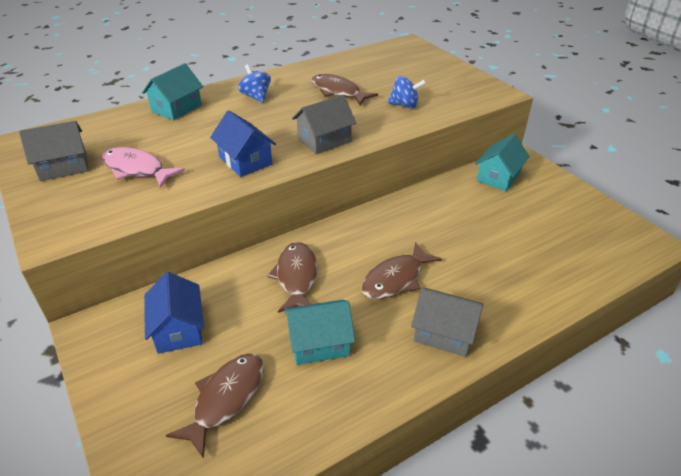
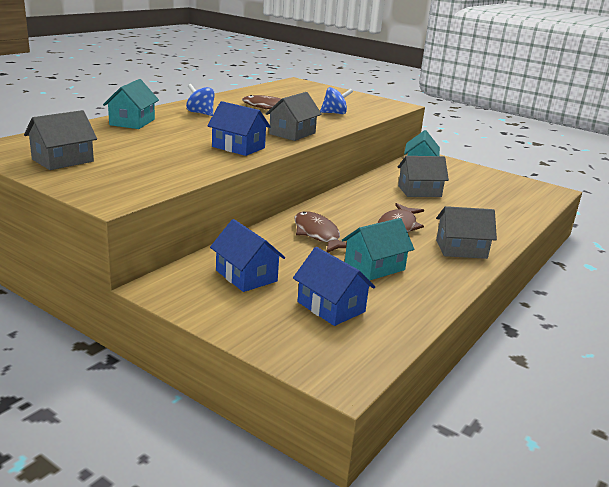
camera: 25 degrees left, 15 degrees down
pink fish [102,147,185,188] -> none
brown fish [166,354,264,459] -> blue house [293,247,375,326]
none -> grey house [398,156,449,197]

